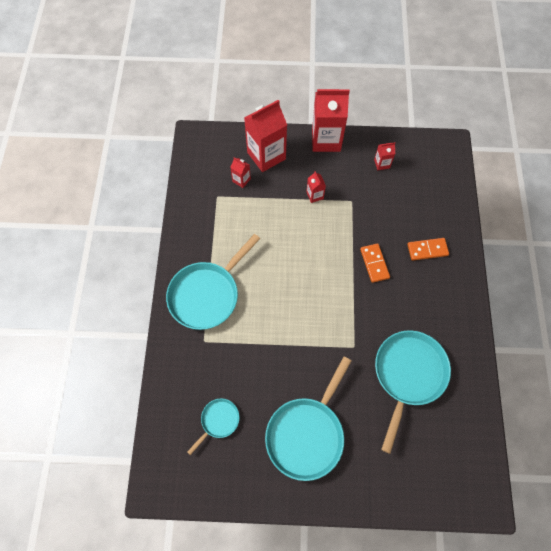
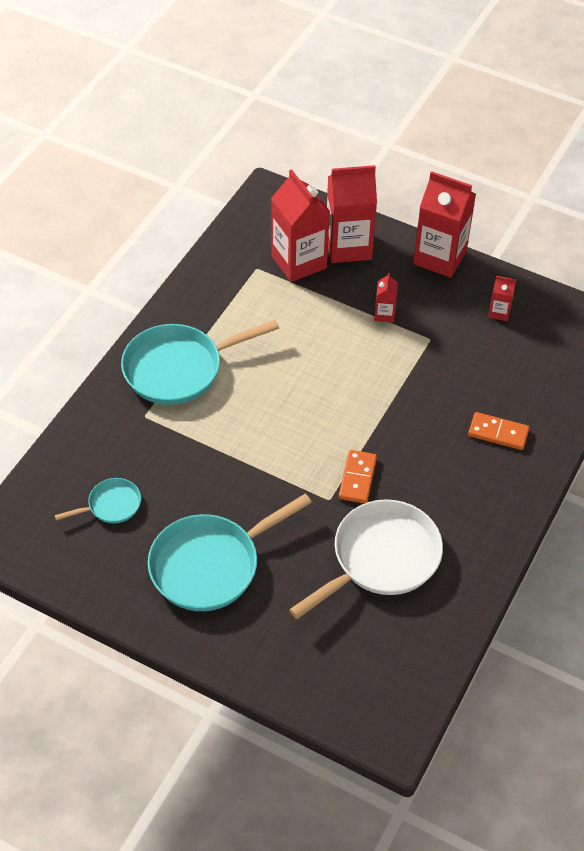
camera: 25 degrees right, 15 degrees down
red carton [230,157,251,188] -> red carton [271,169,330,282], size x2.18
orange domino [360,243,390,283] -> orange domino moved to [339,450,377,504]
turquoise pan [375,330,451,454] -> white pan [289,499,443,619]

